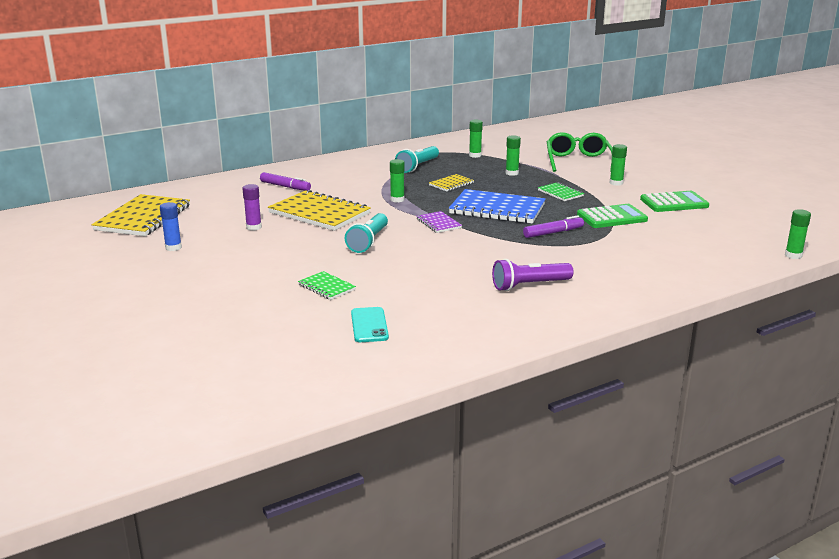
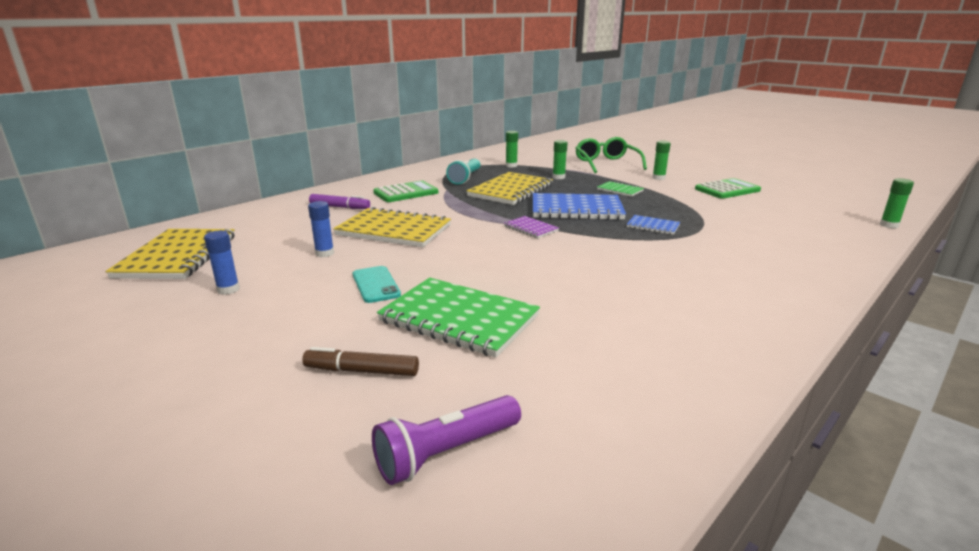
camera: 15 degrees left, 0 degrees up
purple glue stick [242,184,262,231] -> blue glue stick [308,201,334,257]
green notebook [298,271,356,300] -> green notebook [377,278,540,358], size x2.06
turquoise flashlight [345,213,388,253] -> none
turquoise phone [351,307,389,342] -> turquoise phone moved to [353,266,401,303]
green glue stick [390,159,405,203] -> none
yellow notebook [429,174,474,192] -> yellow notebook [466,172,553,205], size x2.06
purple flashlight [492,259,574,291] -> purple flashlight moved to [372,395,521,485]
purple marker [523,216,584,238] -> blue notebook [627,215,680,235]
green calculator [577,204,648,228] -> green calculator moved to [373,180,438,202]
none -> brown marker [302,347,419,376]

